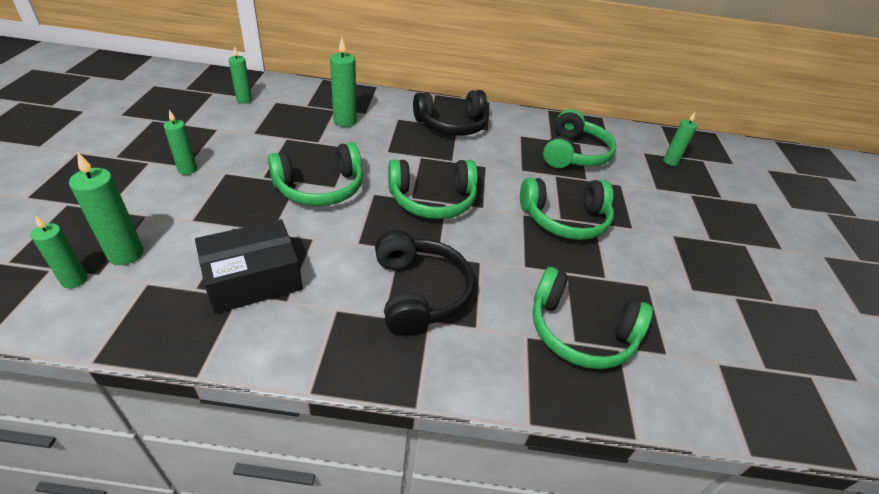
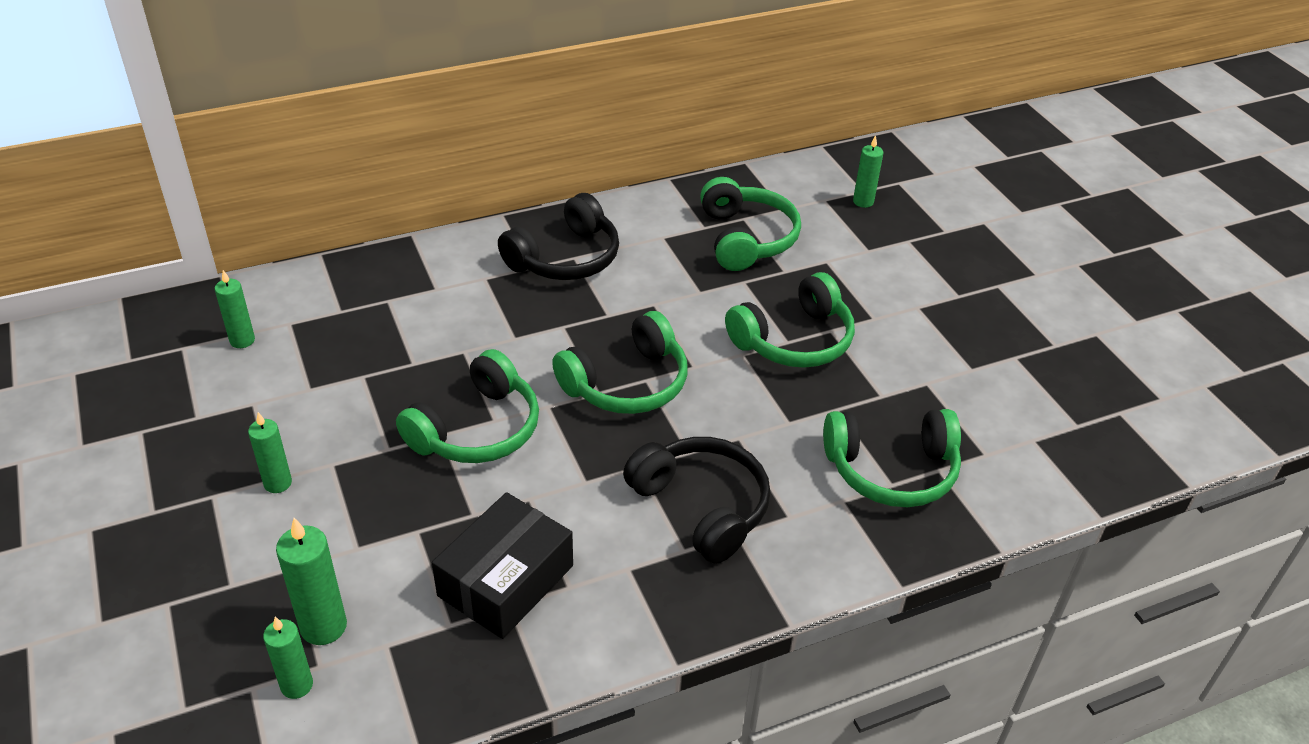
camera: 25 degrees left, 0 degrees up
green candle [330,38,357,127] -> none

